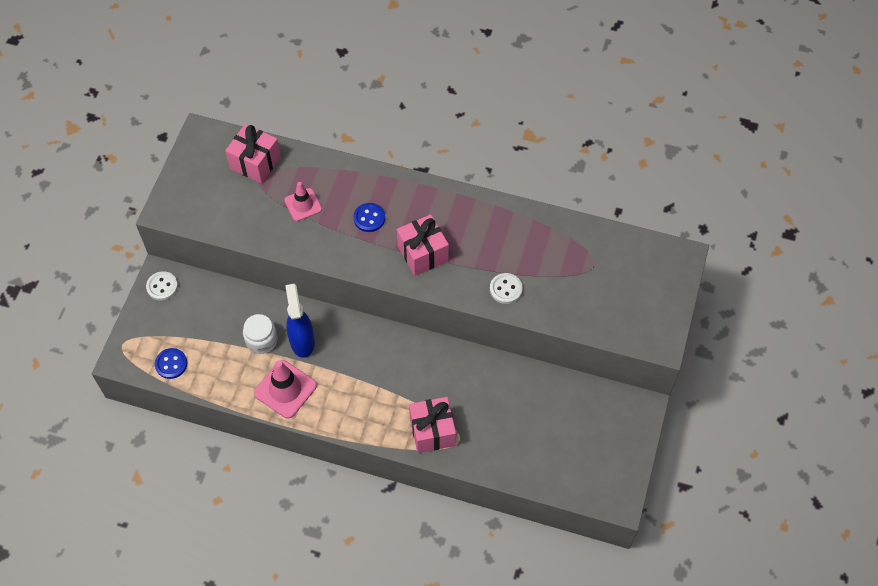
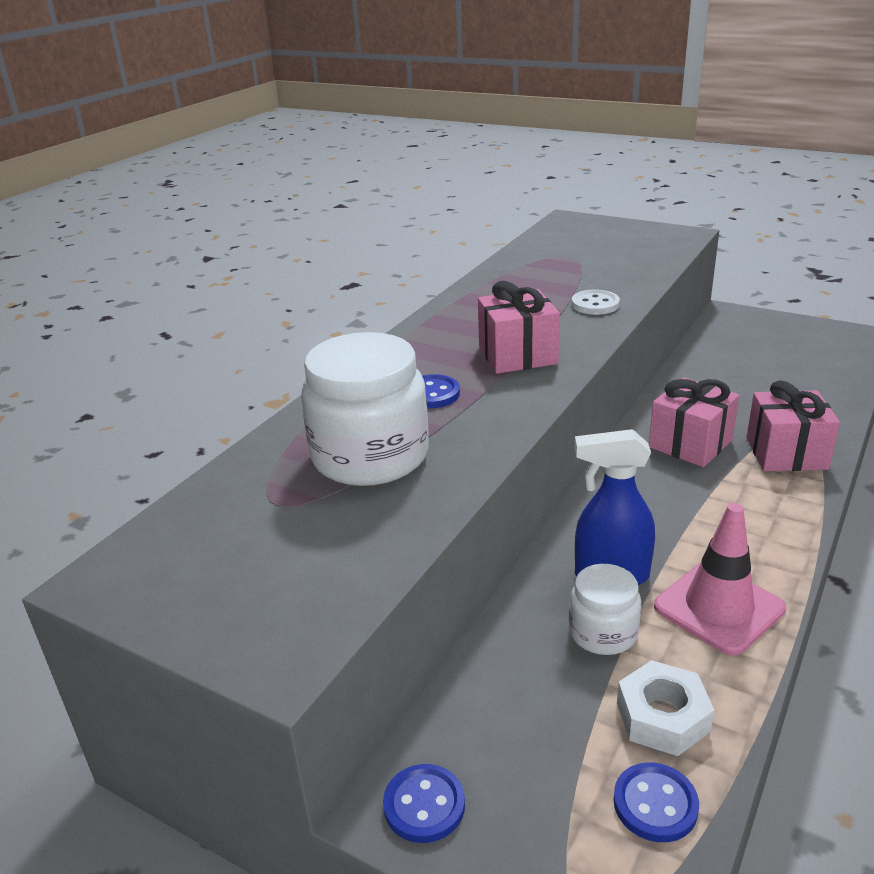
camera: 75 degrees left, 30 degrees down
white button [146,271,178,301] -> blue button [383,764,465,843]
pink gift [225,124,281,184] -> pink gift moved to [649,377,739,467]
pink traffic cone [284,182,322,221] -> white jar [301,332,429,486]
none -> white nut [617,660,714,756]

